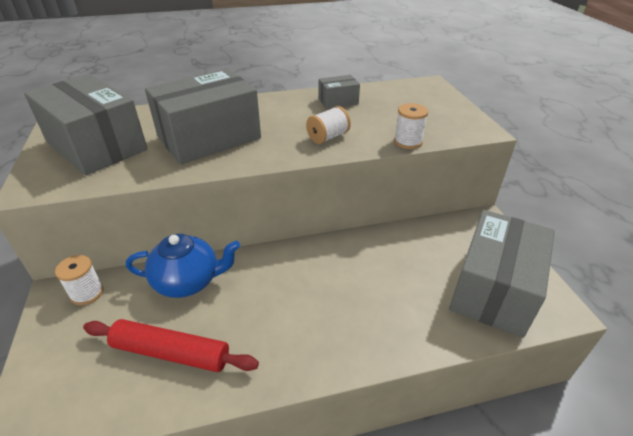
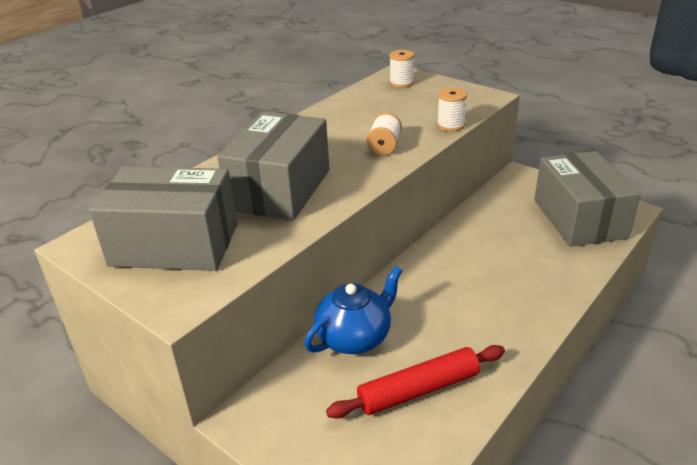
camera: 35 degrees left, 5 degrees down
white spool [55,255,104,305] -> white spool moved to [389,50,414,88]
grey box [319,75,360,109] -> none

